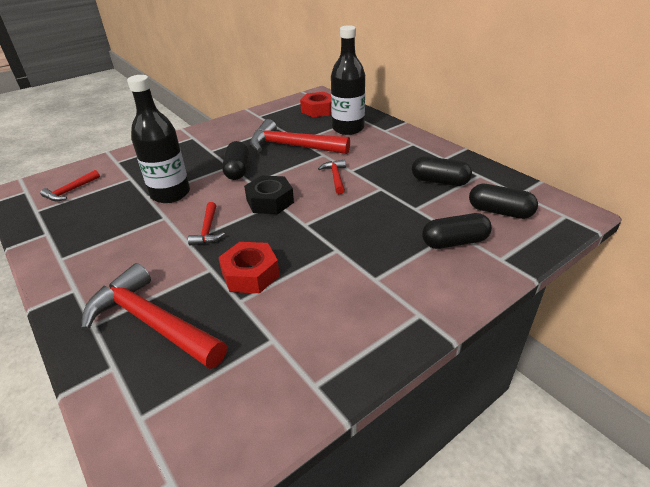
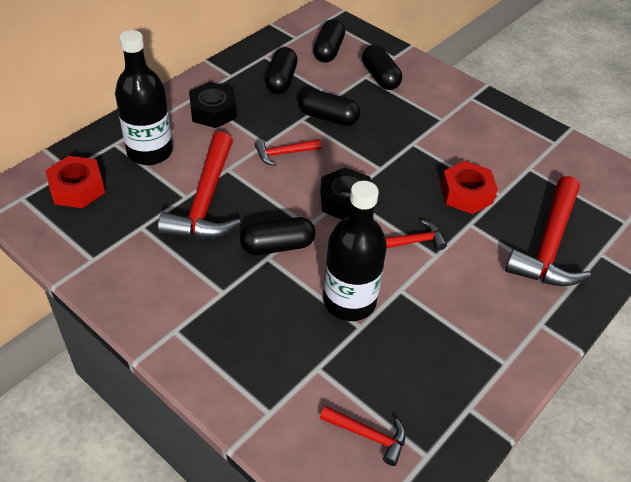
camera: 105 degrees left, 10 degrees up
none -> black nut [189,82,237,128]
none -> black capsule [298,89,360,126]

